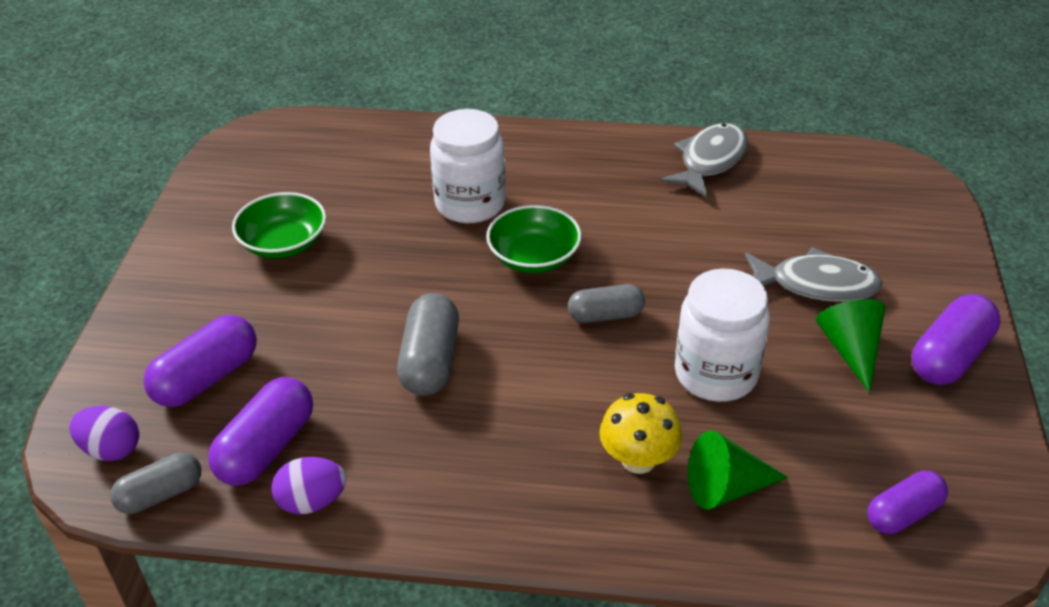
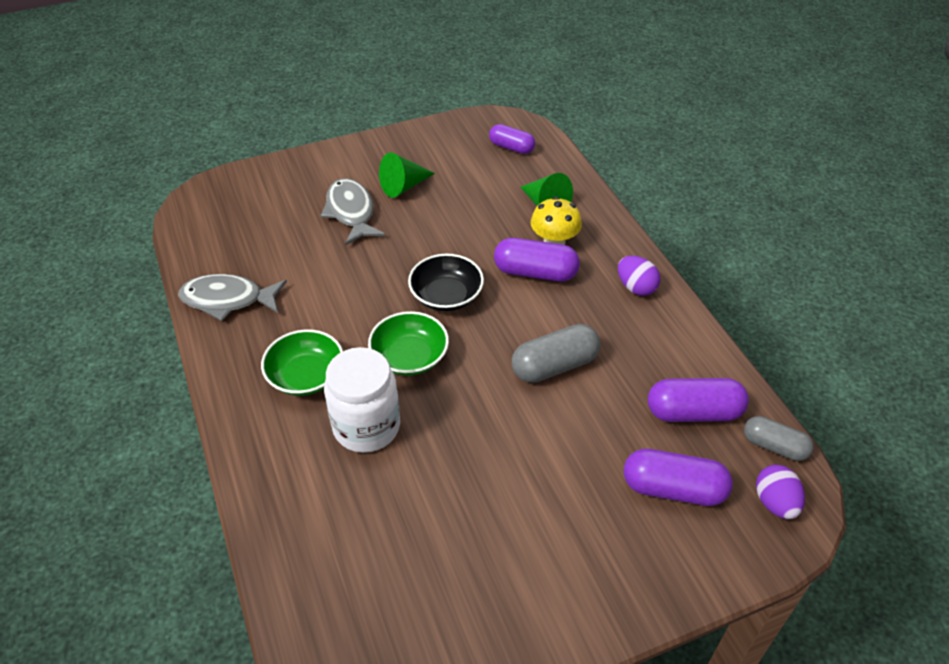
camera: 120 degrees left, 5 degrees up
green bowl [232,192,326,259] -> green bowl moved to [261,329,343,396]
purple egg [271,457,346,514] -> purple egg moved to [618,256,660,296]
grey capsule [568,284,645,323] -> black bowl [408,254,484,311]
white jar [675,269,770,402] -> none
purple capsule [912,294,1000,385] -> purple capsule moved to [494,238,580,282]

